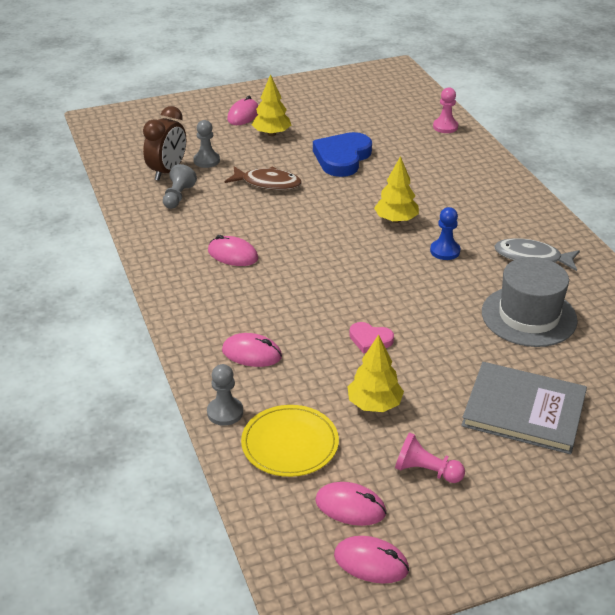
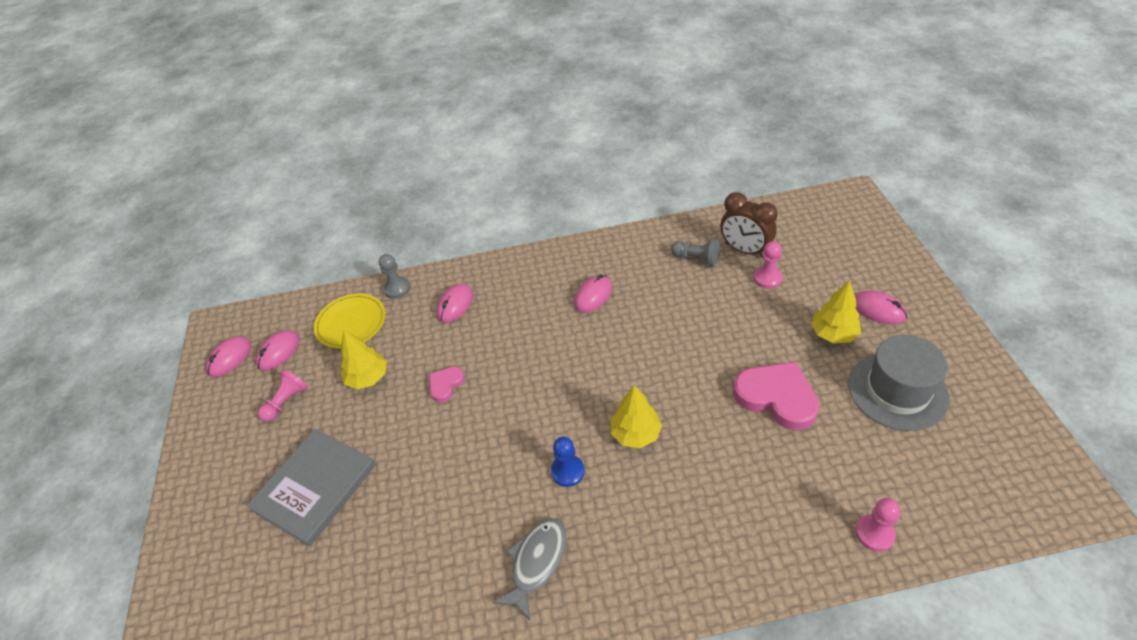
camera: 105 degrees right, 10 degrees up
grey pawn [194,120,220,168] -> pink pawn [753,241,783,289]
brown fish [225,166,302,190] -> none
blue heart [313,132,372,177] -> pink heart [733,362,820,430]
grey hat [482,257,578,347] -> grey hat moved to [848,335,950,431]

